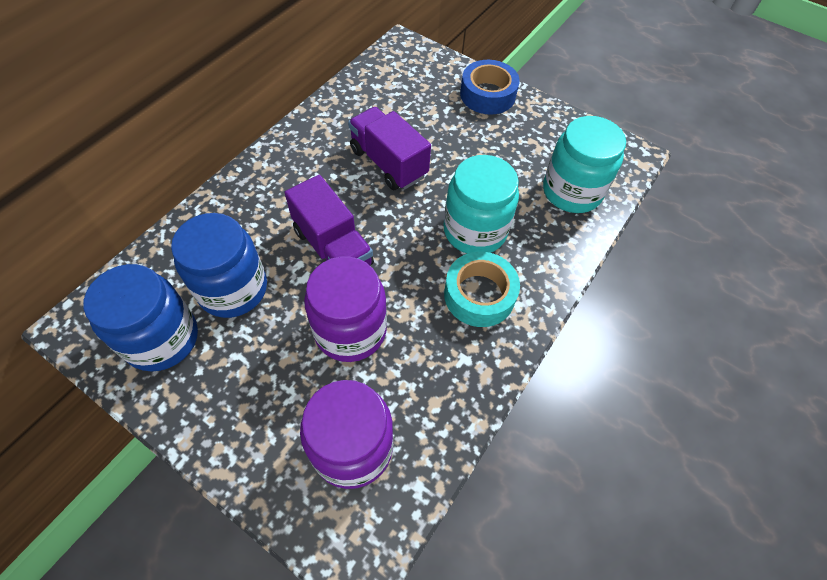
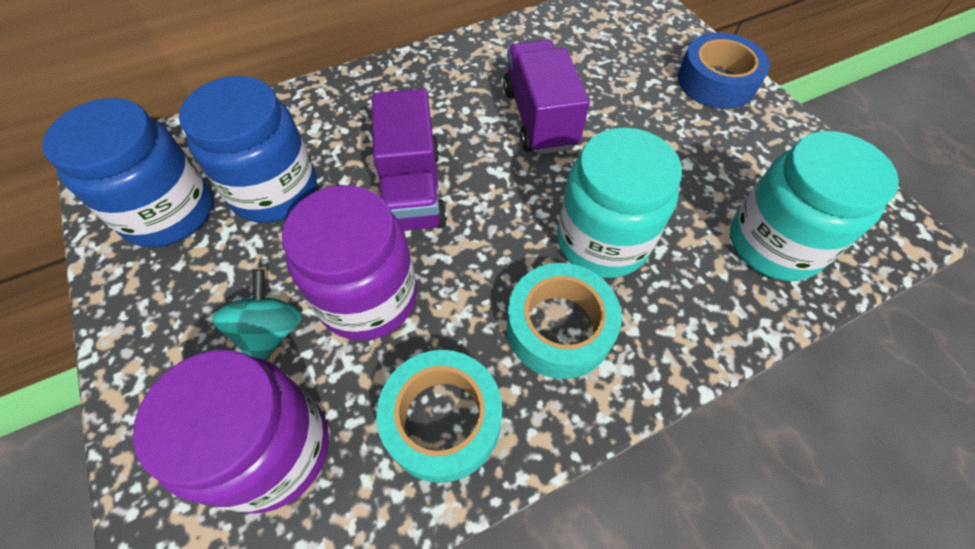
camera: 30 degrees right, 0 degrees up
none -> turquoise spinning top [212,269,302,360]
none -> turquoise tape [376,350,502,483]

